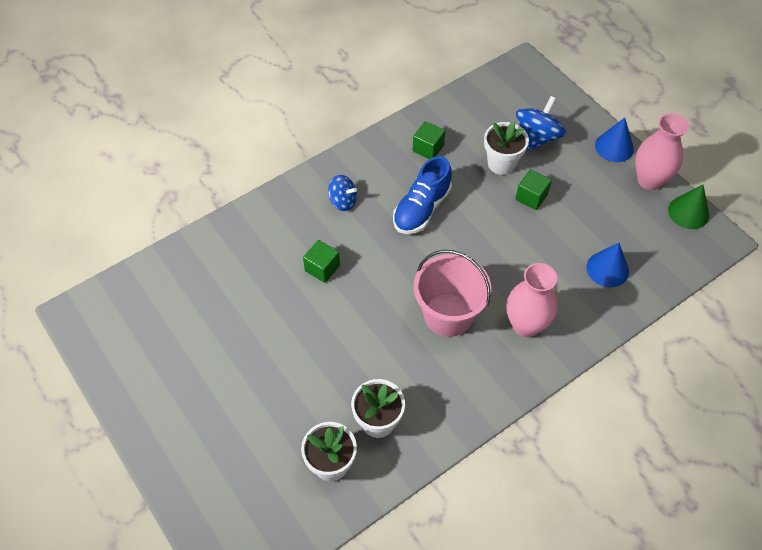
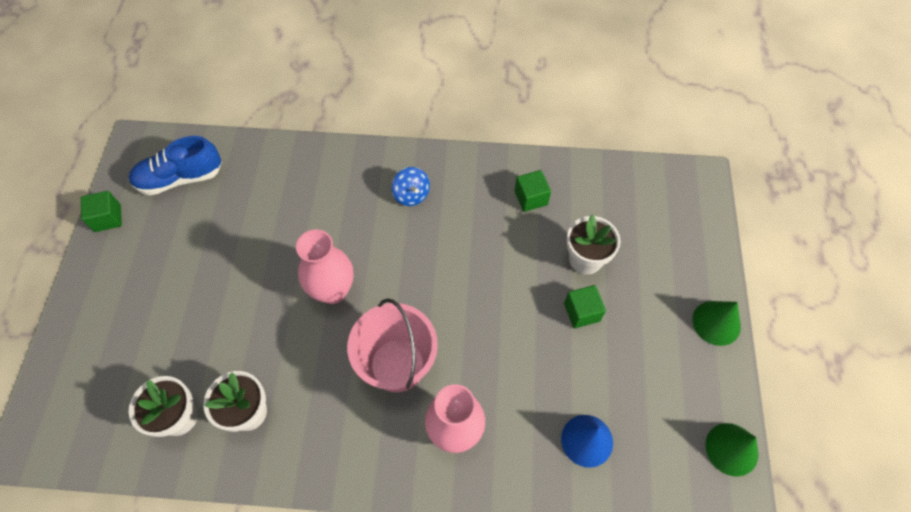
camera: 40 degrees right, 5 degrees up
green cube [303,240,340,283] -> green cube moved to [81,191,122,232]
blue shoe [393,156,452,234] -> blue shoe moved to [129,136,222,196]
blue spinning top [516,96,566,151] -> none
blue cone [595,118,634,162] -> green cone [692,301,741,346]
pink vase [635,113,689,190] -> pink vase moved to [296,229,353,304]

